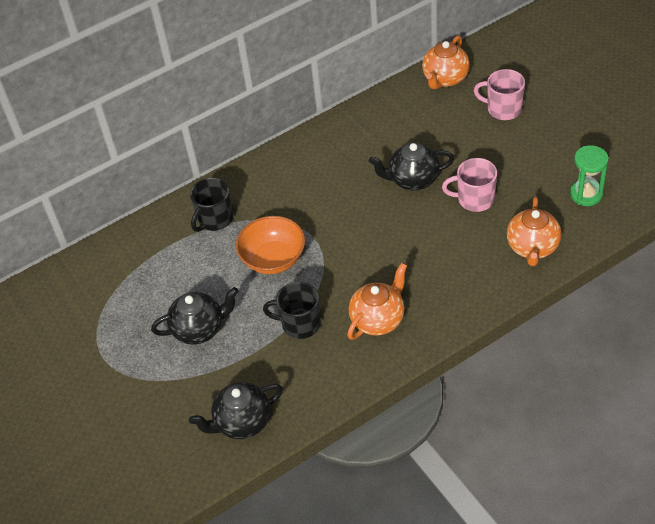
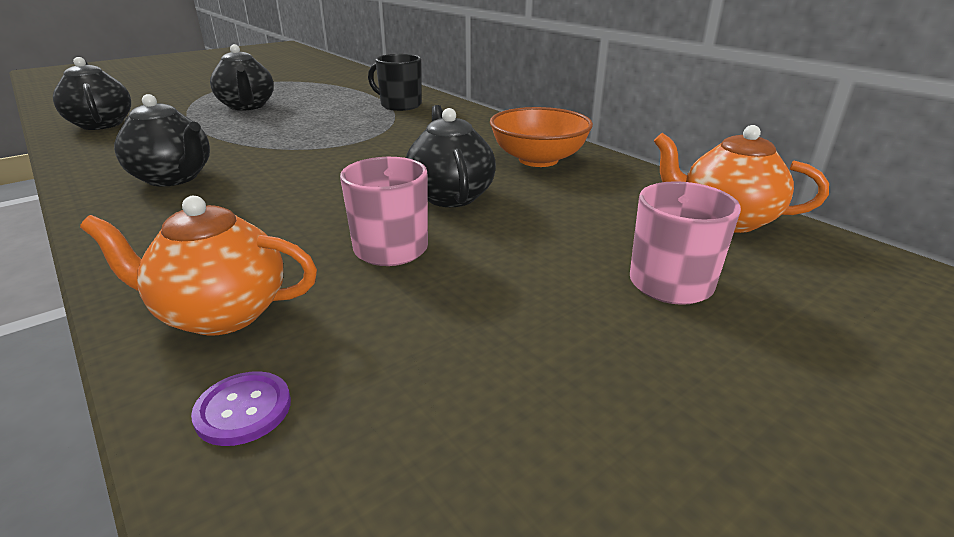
camera: 80 degrees right, 20 degrees down
orange bowl [236,216,305,274] -> orange bowl moved to [490,107,593,167]
black mug [263,282,321,339] -> none
orange teapot [347,263,407,340] -> black teapot [114,94,210,187]
green hourglass [570,145,609,206] -> none
none -> purple button [191,371,291,446]

